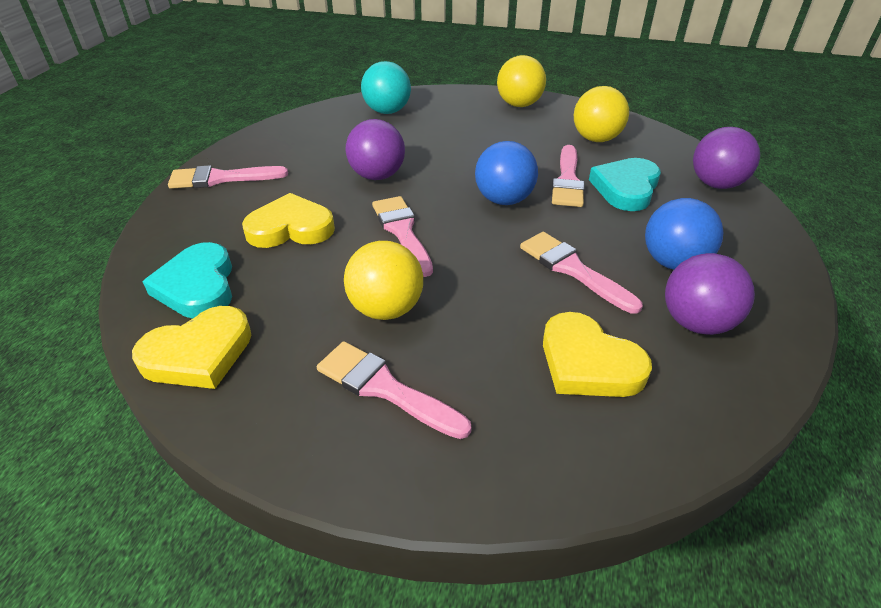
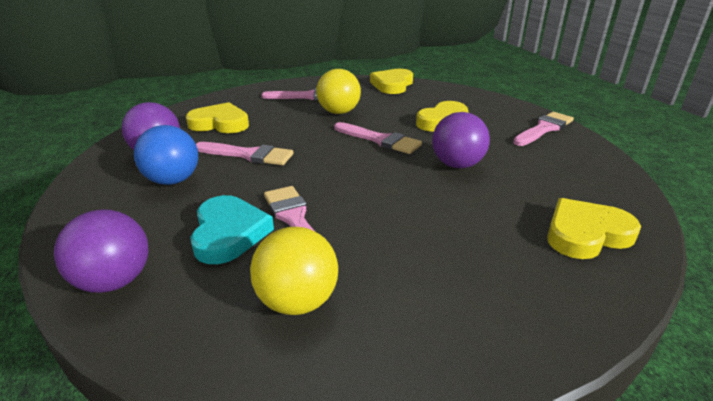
camera: 145 degrees right, 10 degrees down
turquoise heart [142,242,232,319] -> none
turquoise ball [361,61,411,114] -> yellow heart [547,198,641,259]
blue ball [475,141,538,205] -> none
yellow ball [497,55,546,107] -> none

